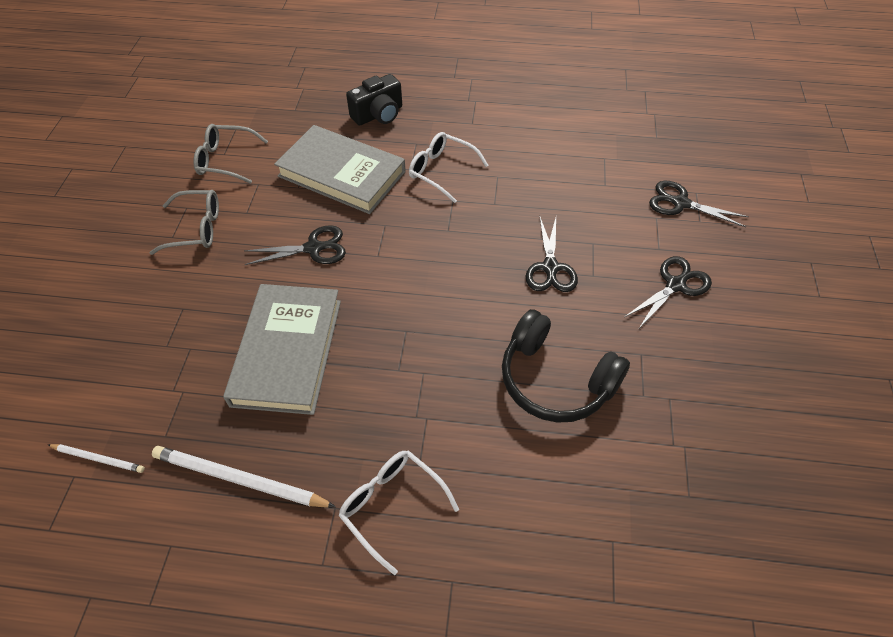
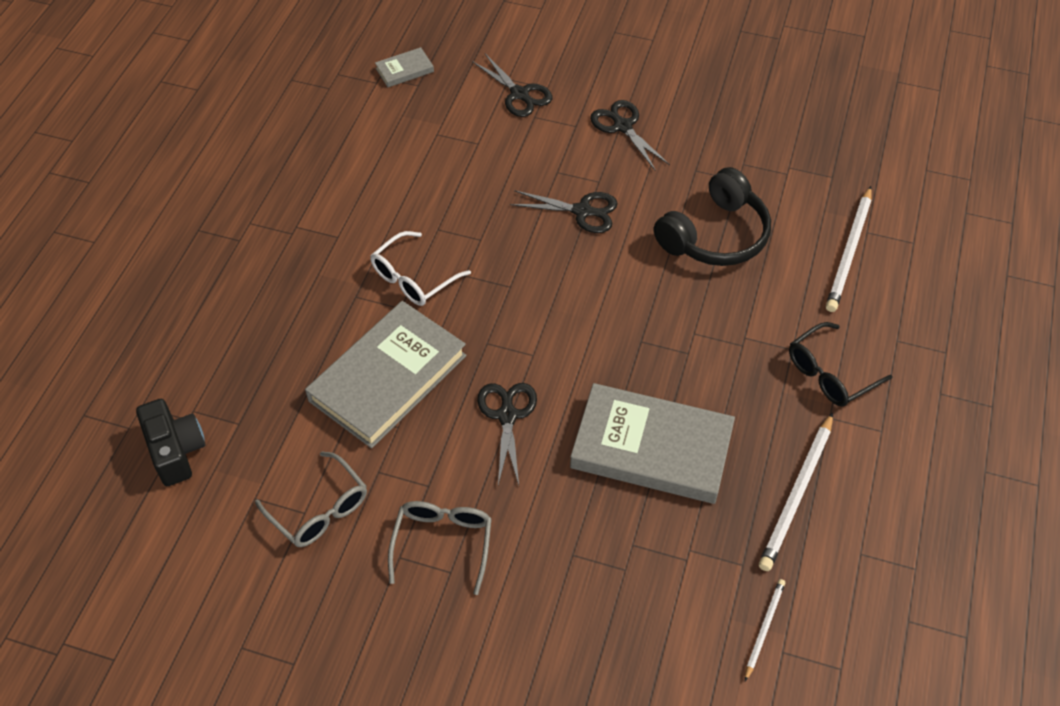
camera: 80 degrees left, 0 degrees up
grey glasses [193,124,268,184] -> grey glasses turned 60 degrees counterclockwise [255,451,367,547]
white glasses [339,451,459,575] -> black glasses [789,322,893,407]
black camera [346,74,402,126] -> black camera moved to [136,399,206,486]
black scissors [649,181,749,227] -> black scissors turned 75 degrees counterclockwise [472,54,553,117]
none -> grey book [375,47,434,87]
none -> white pencil [826,186,872,312]

